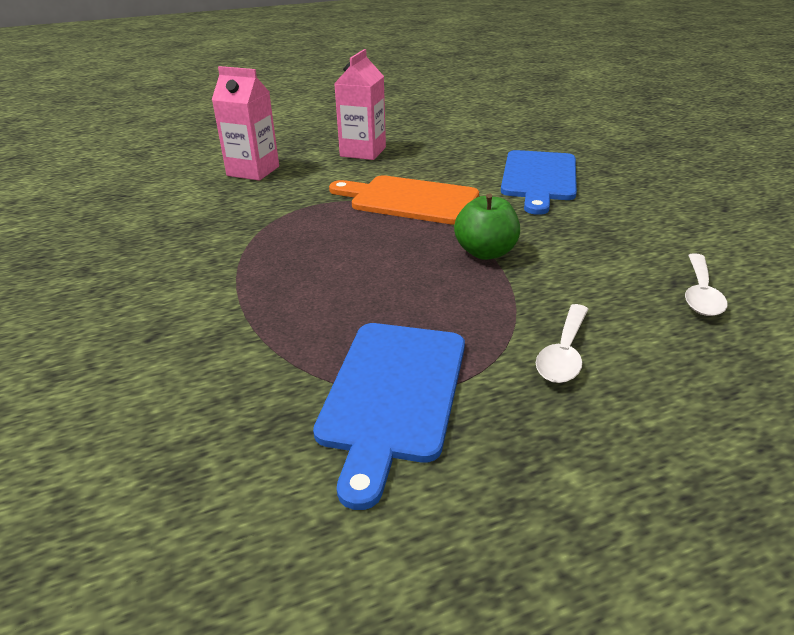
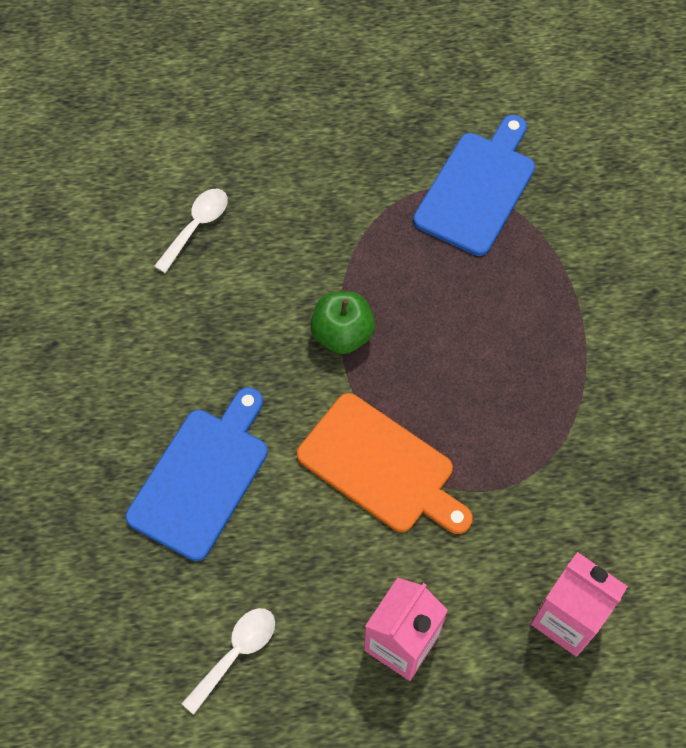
camera: 165 degrees left, 30 degrees up
white spoon [536,304,588,383] -> white spoon moved to [181,608,275,715]

